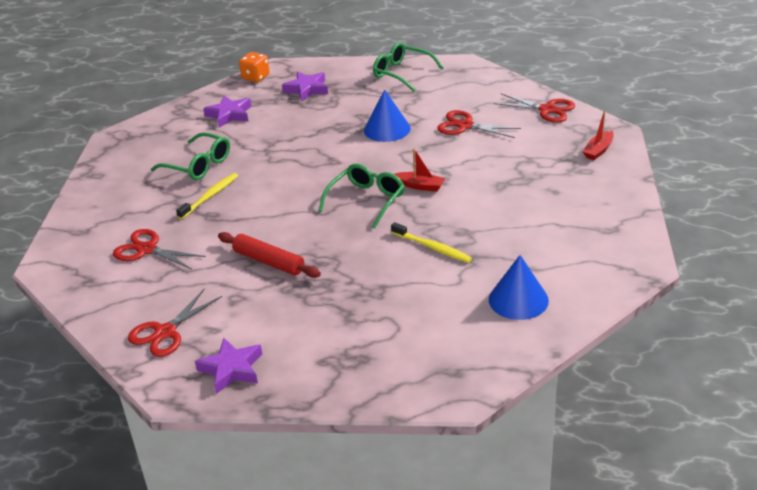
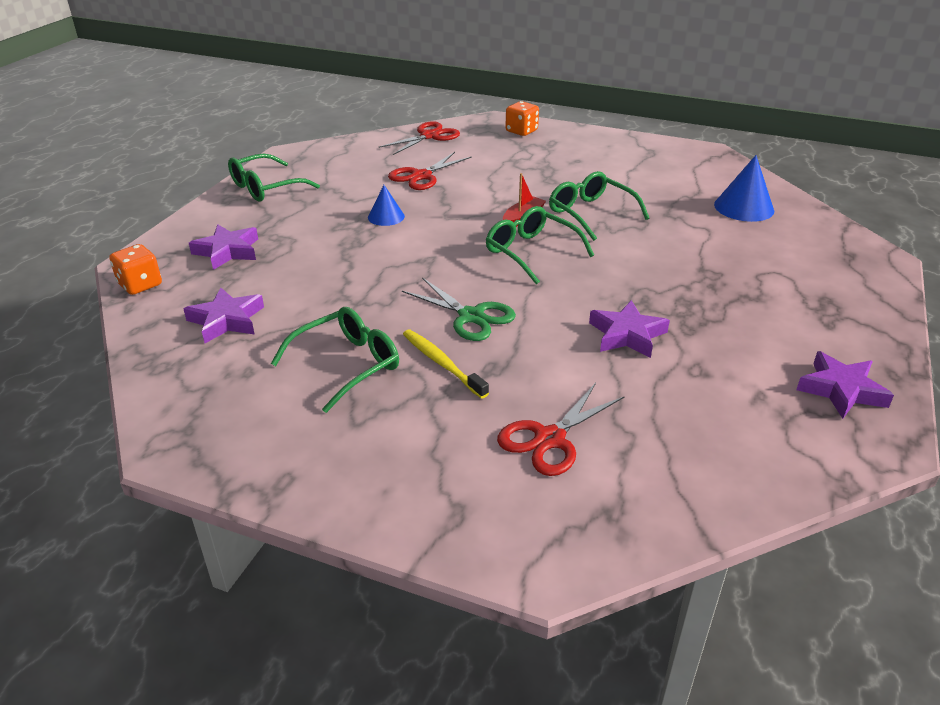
camera: 75 degrees left, 0 degrees up
red scissors [128,289,222,357] -> none
red rolling pin [218,232,321,278] -> purple star [589,300,670,358]
blue cone [364,89,410,142] -> blue cone [368,185,405,226], size x0.62
yellow toothbrush [391,222,472,263] -> none
red boat [583,111,614,160] -> orange dice [505,101,539,136]
none -> green scissors [402,278,516,341]
none -> green glasses [549,171,649,241]

